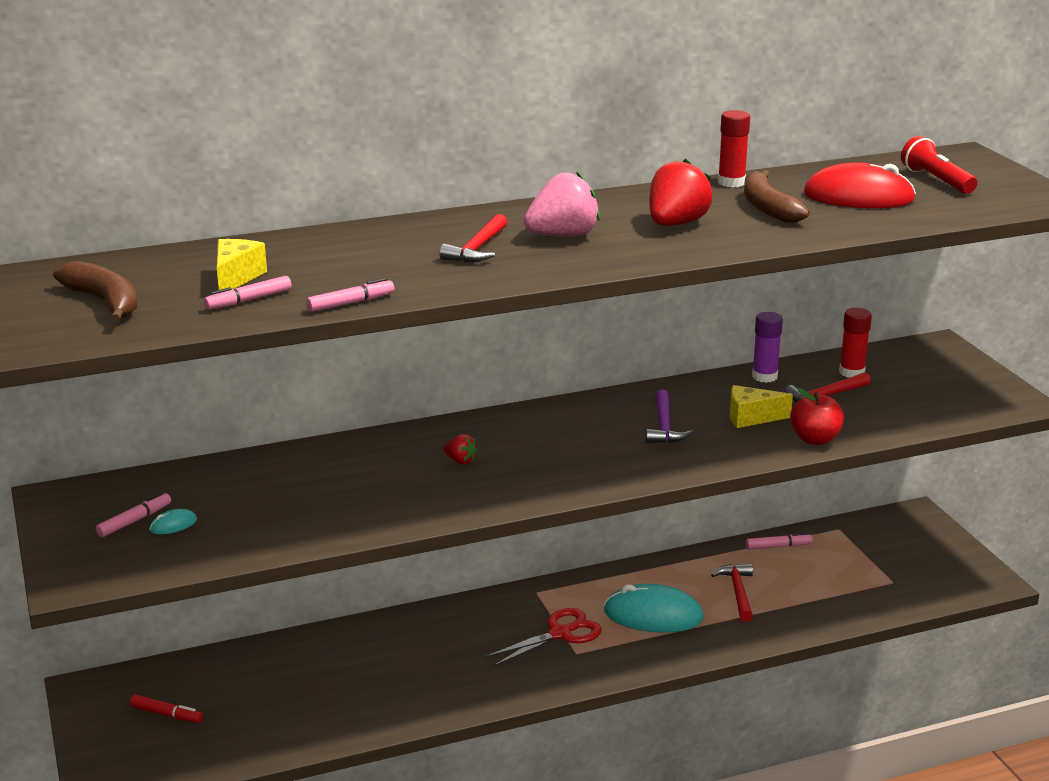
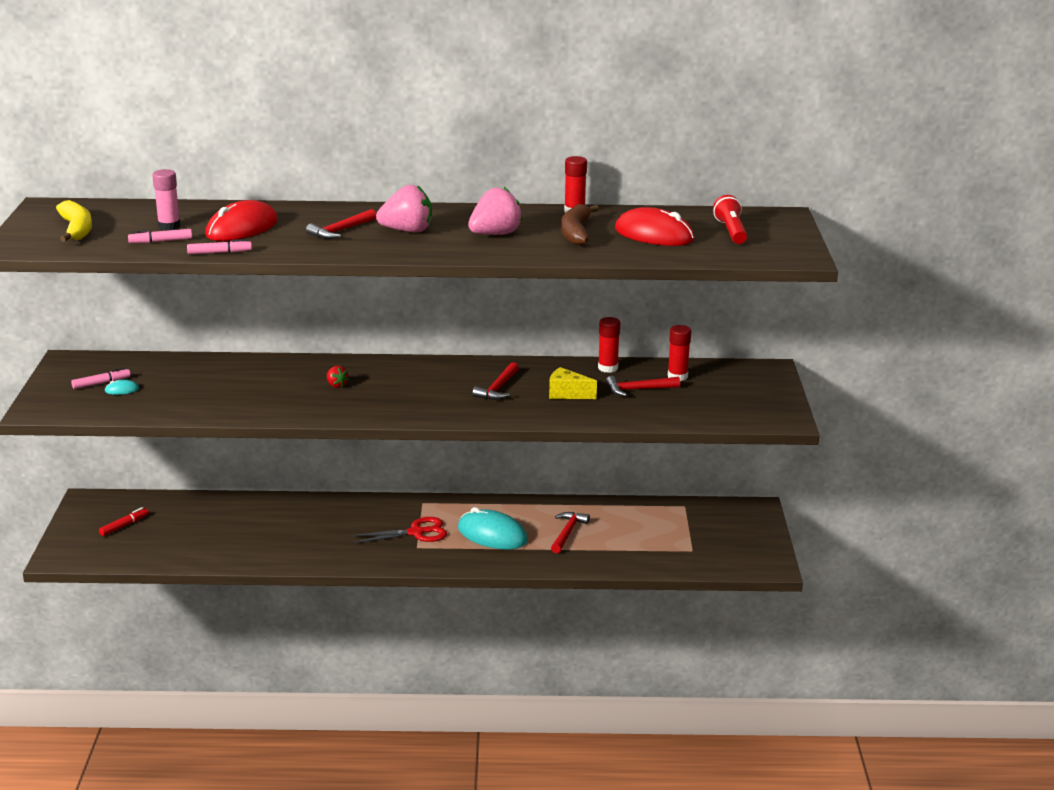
camera: 20 degrees right, 0 degrees up
brown banana [53,261,137,323] -> yellow banana [56,200,92,242]
red marker [130,694,203,723] -> red marker turned 90 degrees counterclockwise [99,507,149,536]
yellow cheese [217,239,267,290] -> pink glue stick [152,169,181,230]
purple hammer [646,390,693,443] -> red hammer [472,362,519,400]
red strawberry [649,159,713,226] -> pink strawberry [468,187,523,235]
pink marker [746,532,813,549] -> none
purple glue stick [752,312,783,383] -> red glue stick [598,317,620,373]
red apple [790,388,844,445] -> none
none -> red mouse [205,200,278,241]

